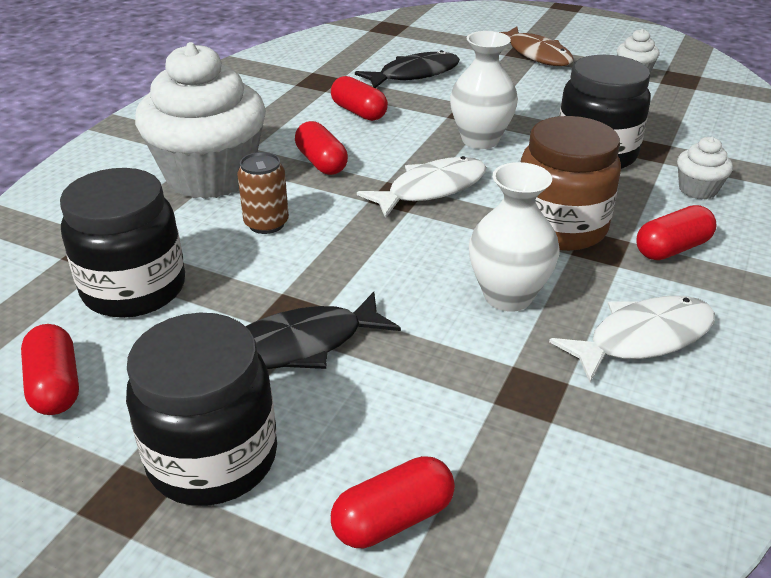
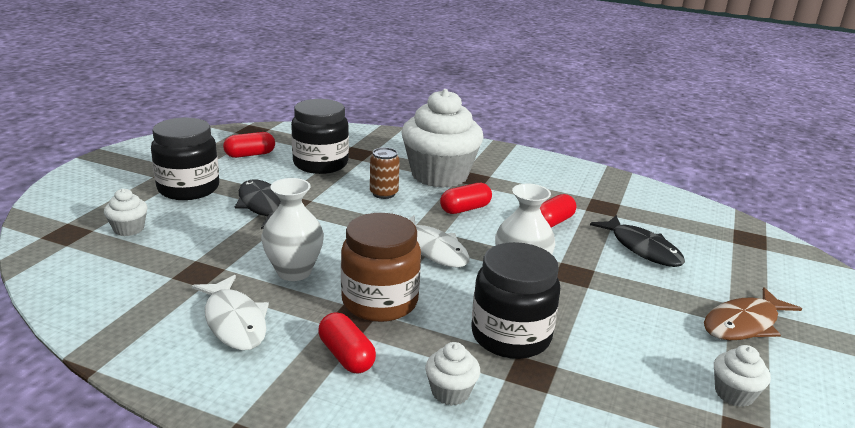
camera: 85 degrees right, 10 degrees down
red capsule [331,456,455,548] -> white cupcake [104,188,148,236]

